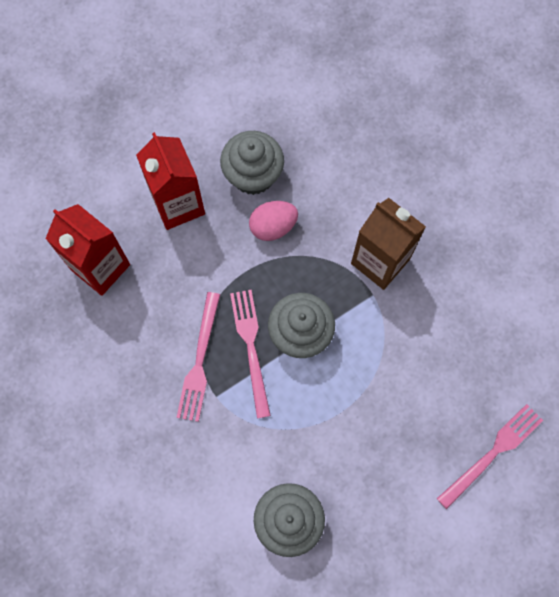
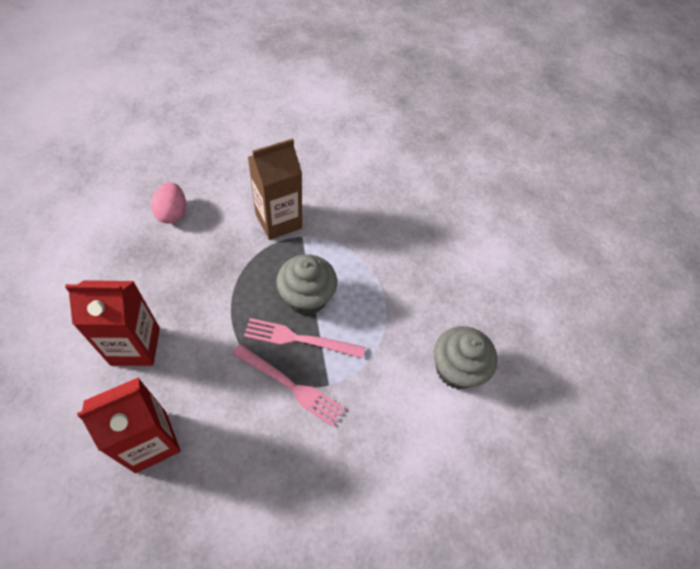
camera: 75 degrees left, 15 degrees down
grey cupcake [220,131,284,195] -> none
pink egg [249,201,298,241] -> pink egg moved to [151,182,186,224]
pink fork [437,404,543,509] -> none

